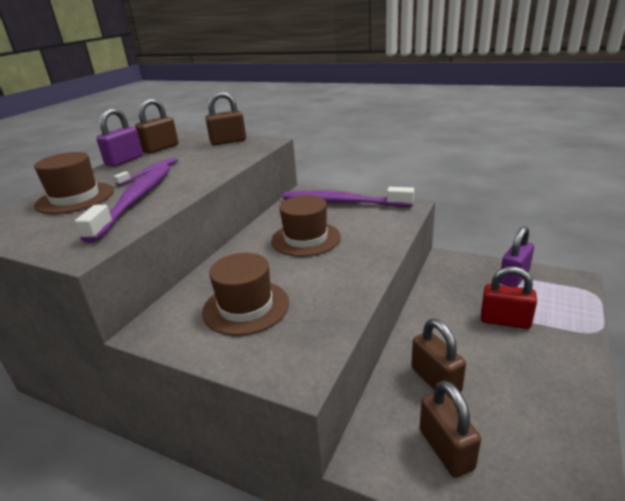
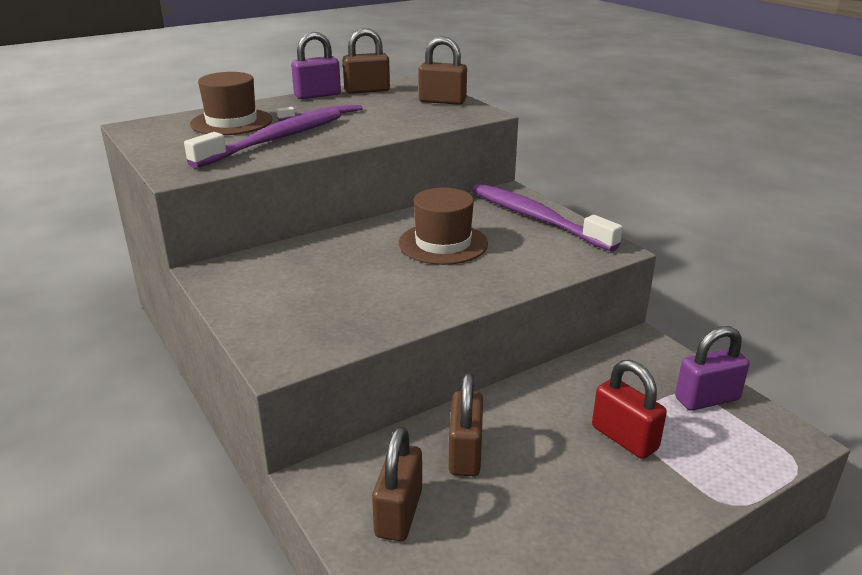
camera: 30 degrees right, 0 degrees up
brown hat [202,253,289,336] -> none

